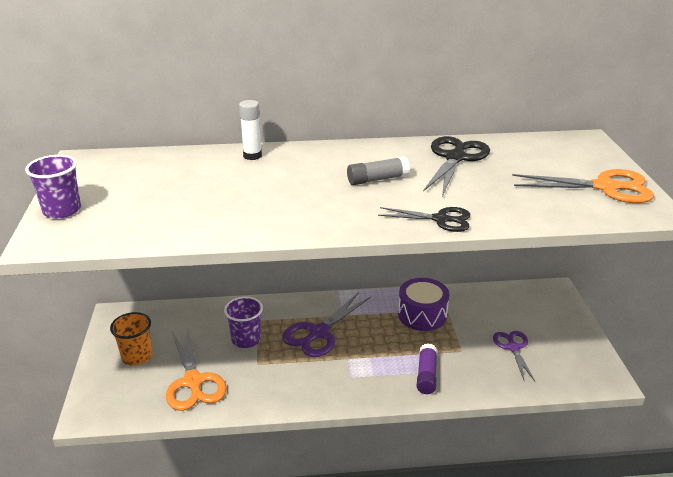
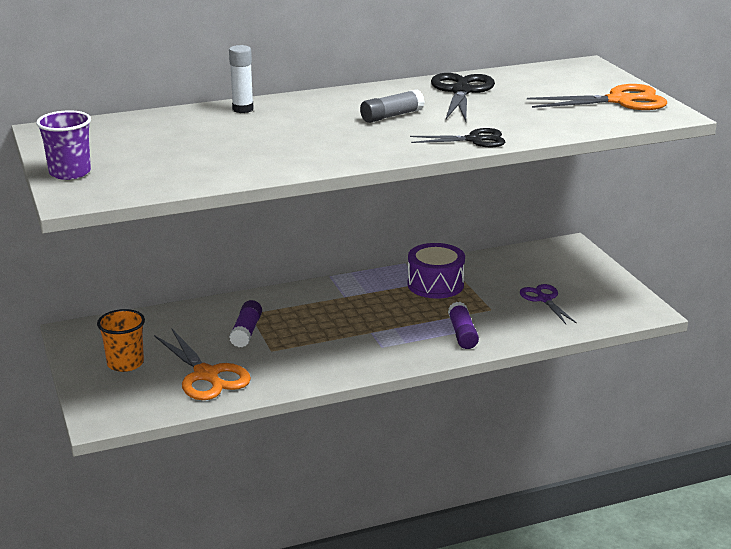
camera: 15 degrees left, 5 degrees down
purple cup [224,297,263,348] -> purple glue stick [229,300,262,347]
purple scissors [282,292,371,357] -> none

